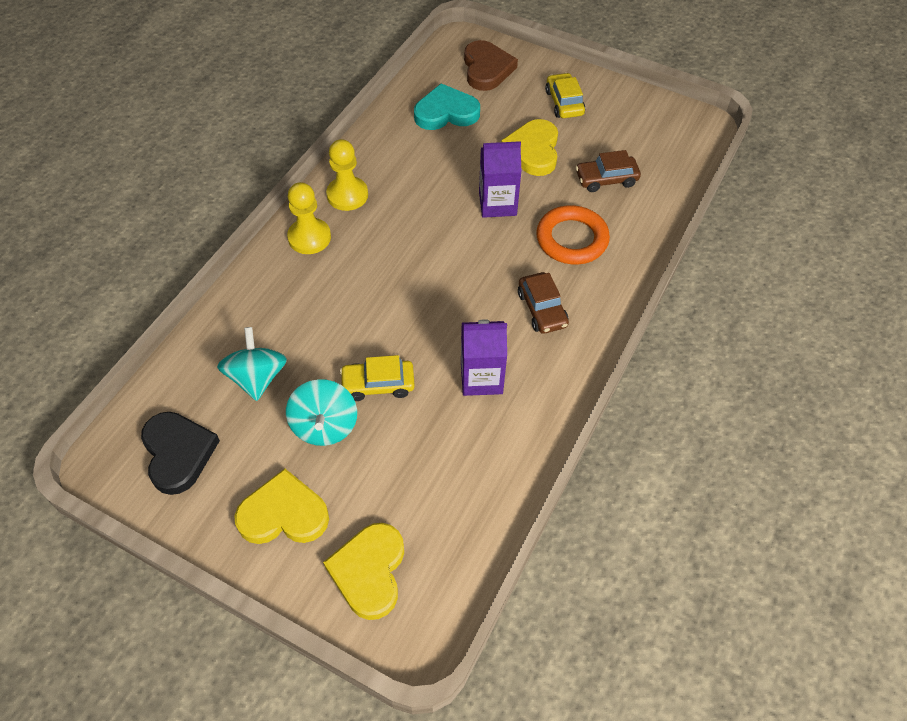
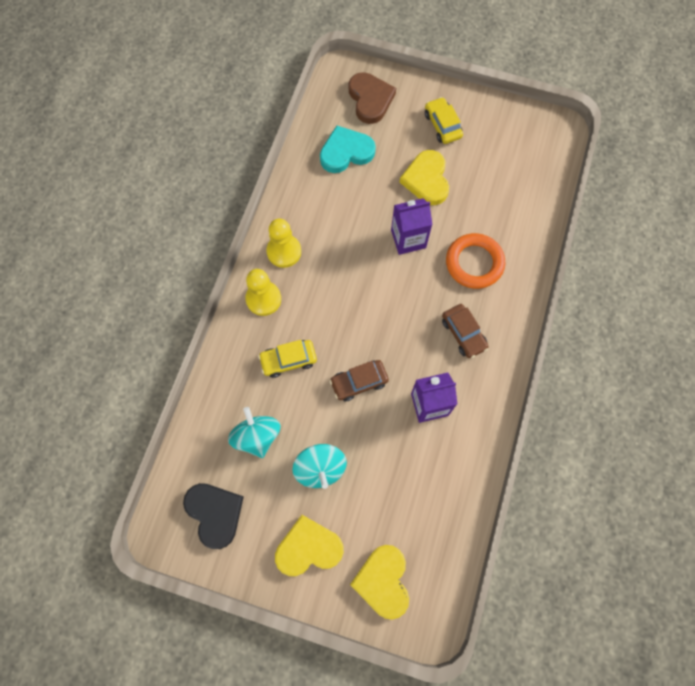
camera: 10 degrees left, 15 degrees up
yellow car [340,355,415,401] -> yellow car moved to [258,340,317,378]
brown car [576,150,641,192] -> brown car moved to [330,360,389,401]

